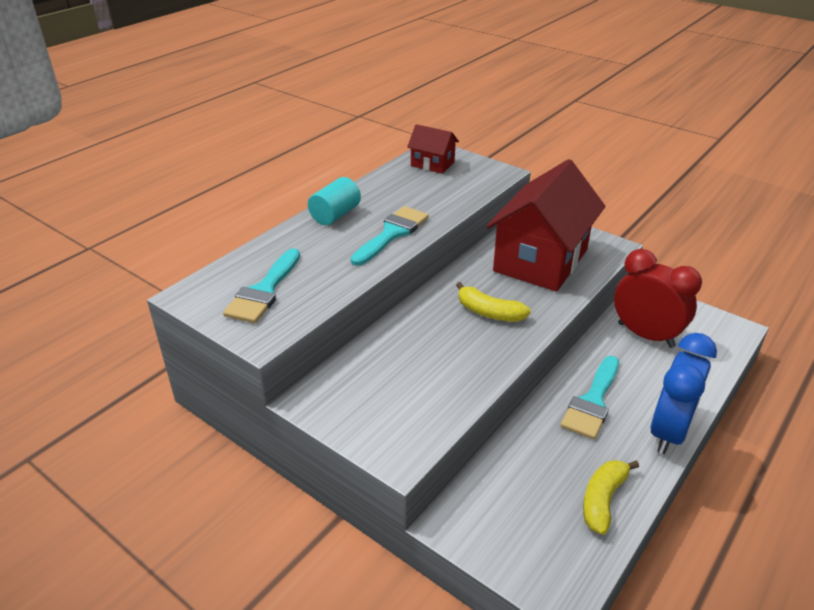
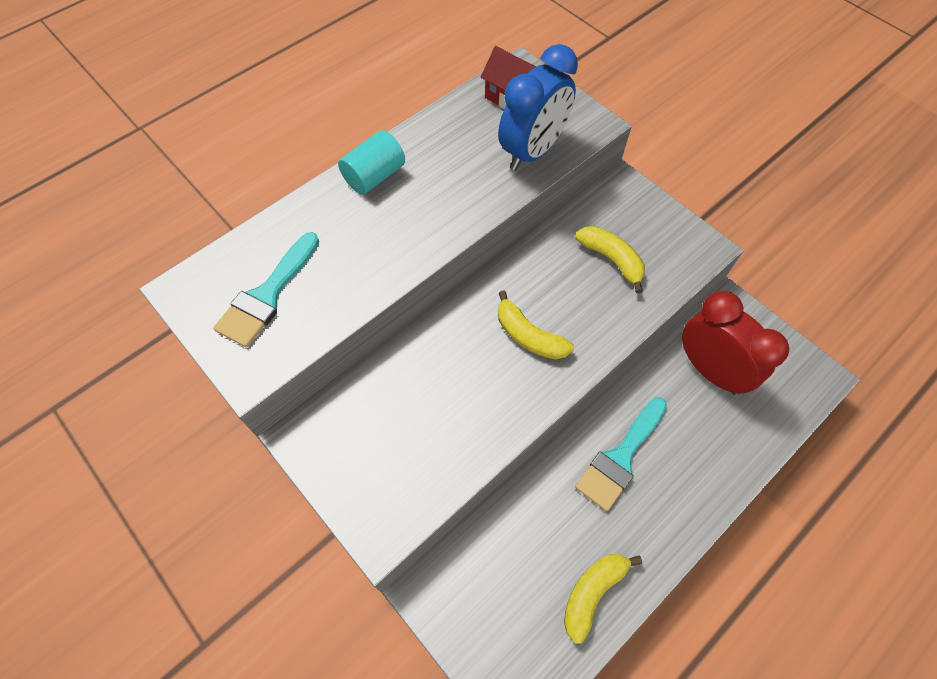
camera: 10 degrees right, 25 degrees up
turquoise brush [351,206,429,266] -> none
red house [486,159,606,292] -> yellow banana [575,226,645,293]
blue clock [650,333,717,454] -> blue clock moved to [498,44,578,171]

